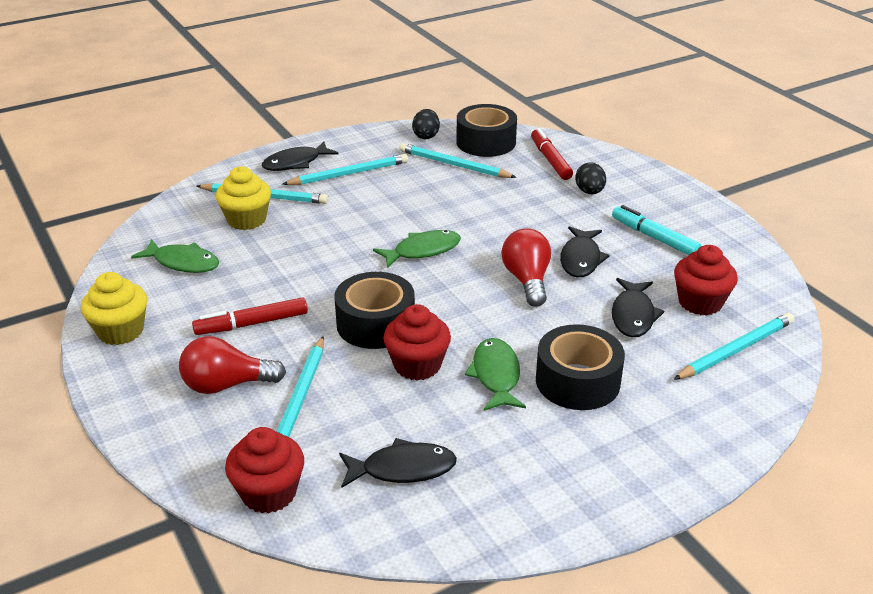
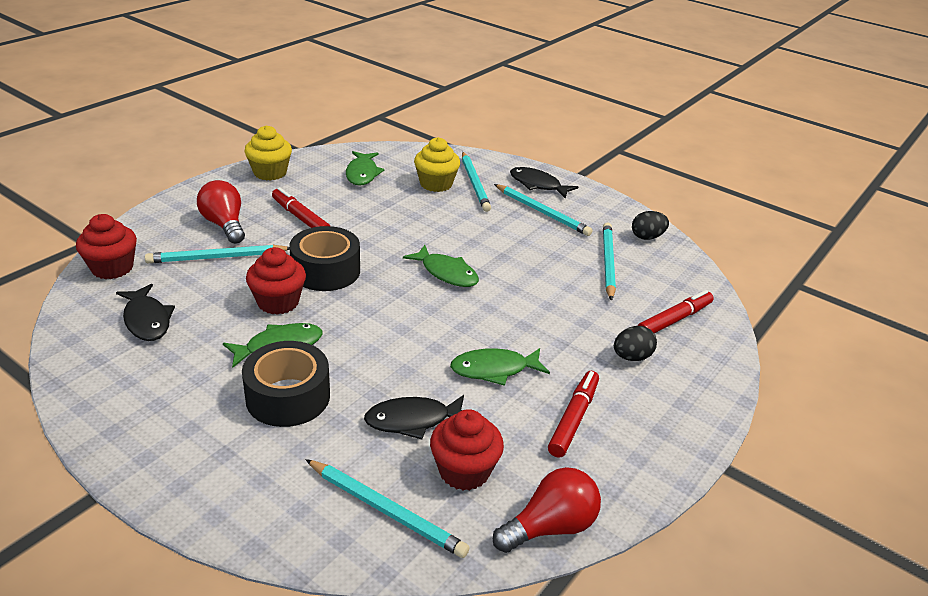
camera: 65 degrees right, 0 degrees up
black tape [456,104,517,157] -> none
red light bulb [501,228,551,307] -> red light bulb moved to [493,467,601,553]
black fish [560,226,610,277] -> green fish [450,348,550,386]
turquoise marker [612,205,701,255] -> red marker [548,371,599,458]

